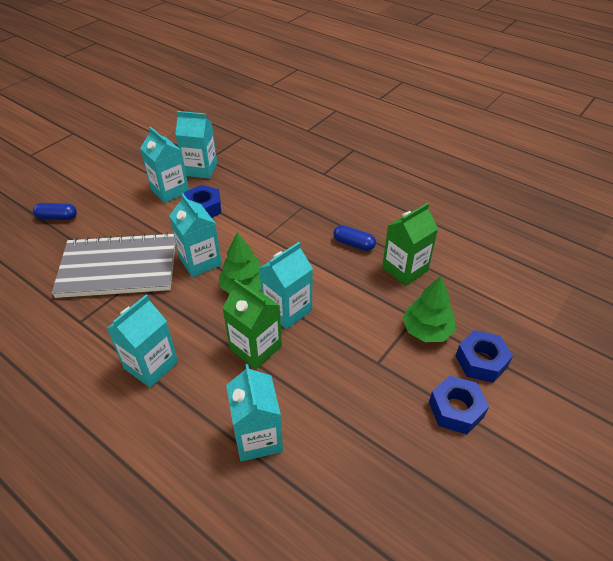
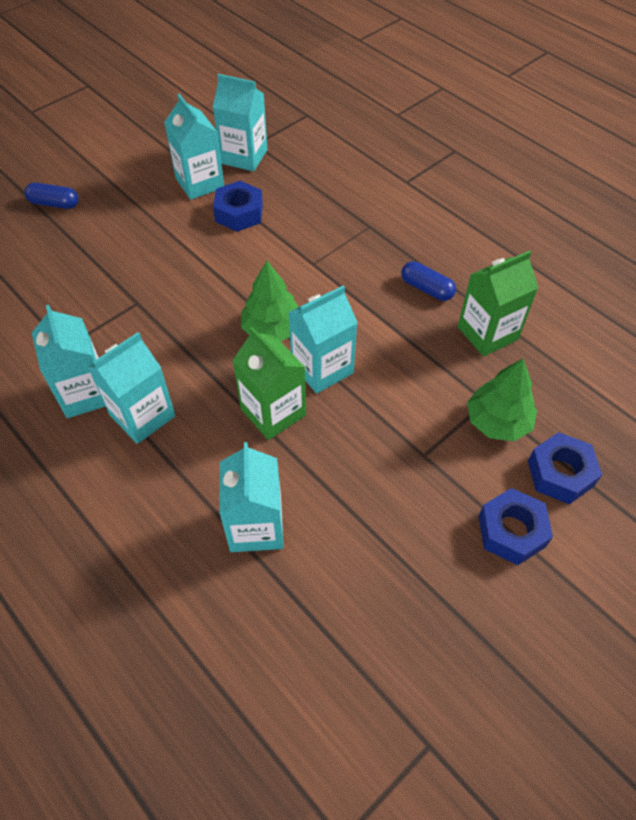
camera: 10 degrees right, 10 degrees up
grey notebook [52,232,176,298] -> none
turquoise carton [169,193,222,277] -> turquoise carton moved to [32,305,106,418]

